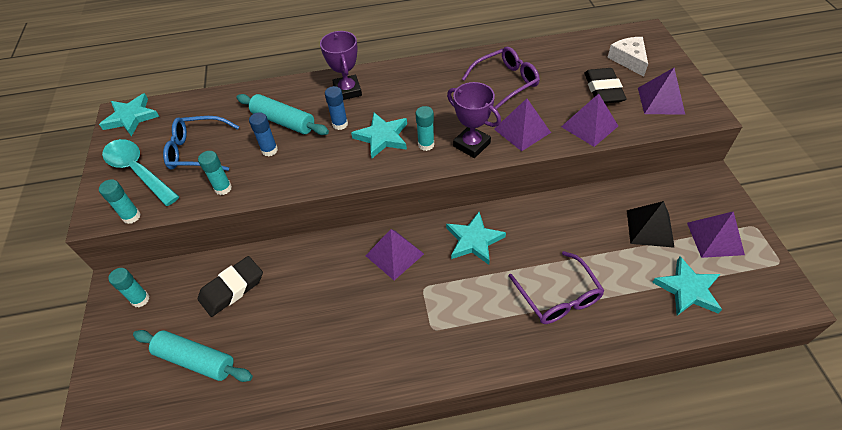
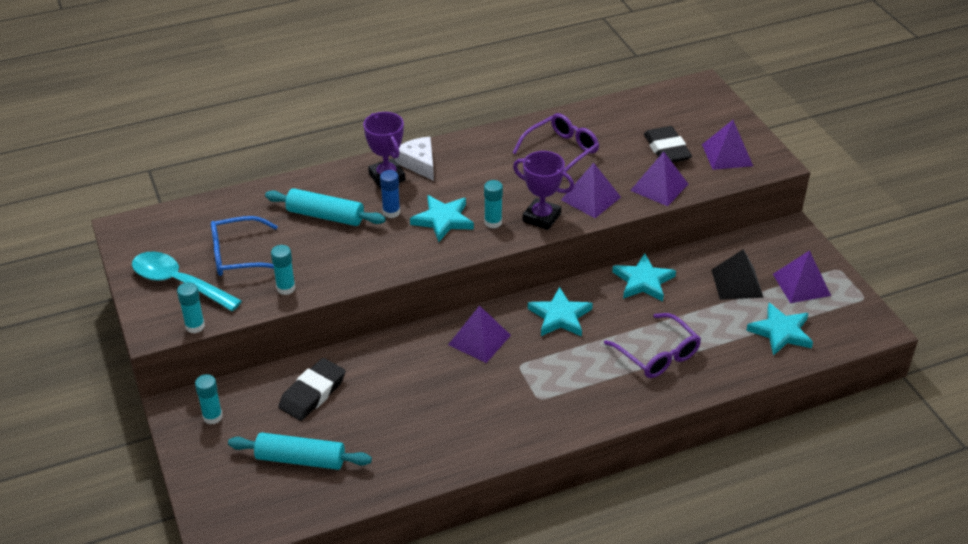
camera: 15 degrees left, 10 degrees down
turquoise star [99,93,159,137] -> turquoise star moved to [612,254,676,301]
blue glue stick [249,112,278,157] -> none
white cheese [607,37,648,77] -> white cheese moved to [394,137,434,181]

